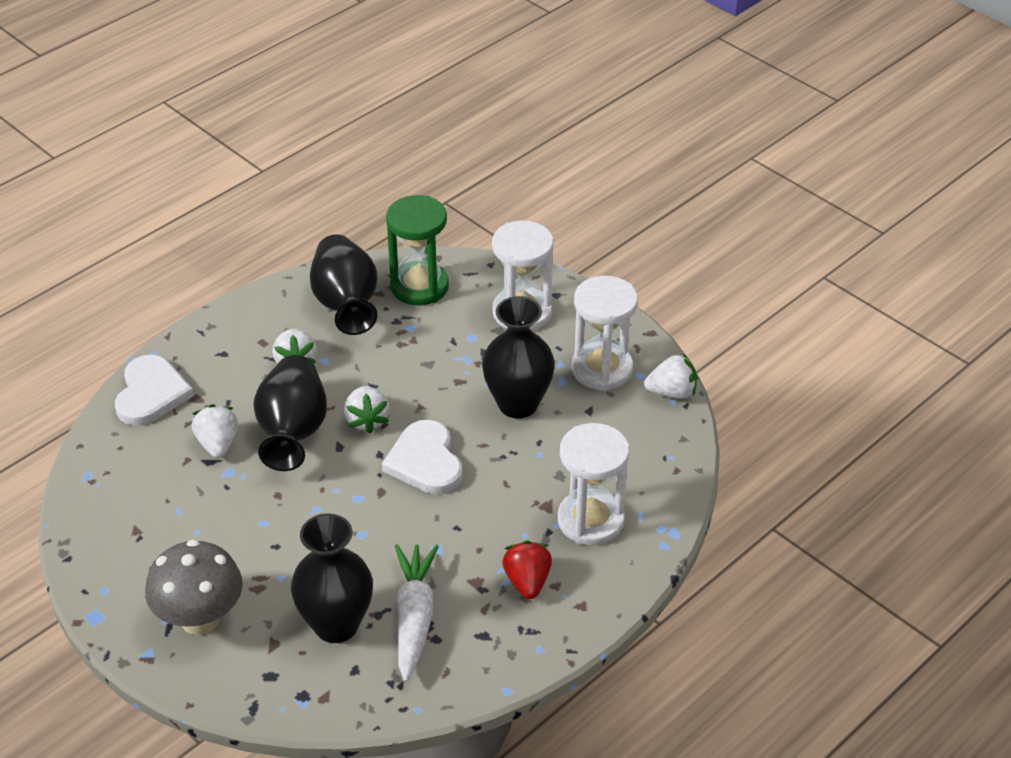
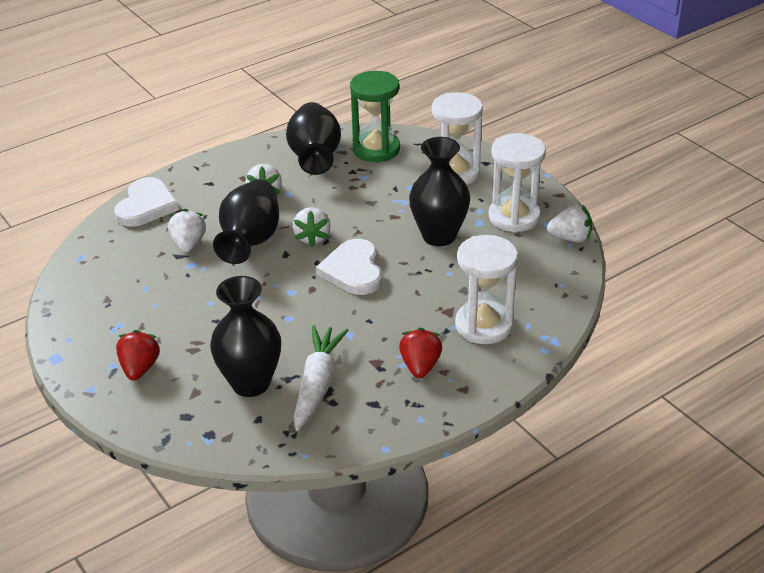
camera: 10 degrees right, 5 degrees down
grey mushroom [145,539,243,636] -> red strawberry [116,330,160,381]

